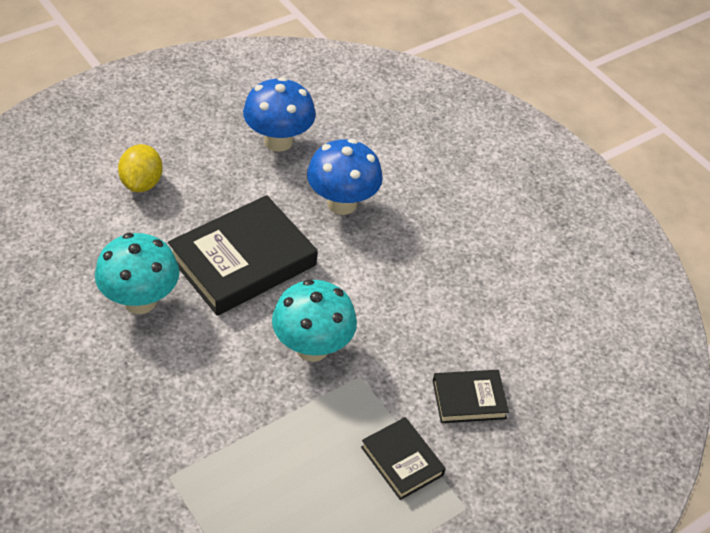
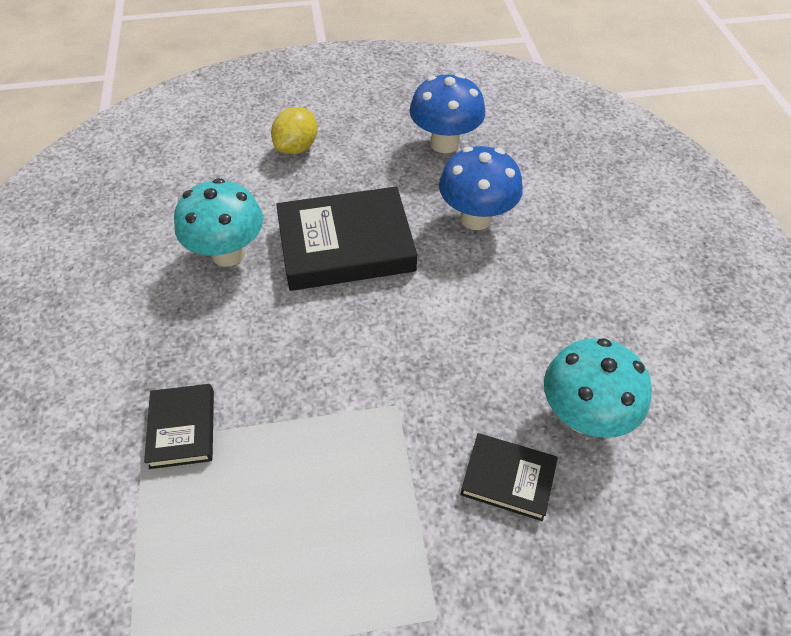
camera: 30 degrees right, 5 degrees up
turquoise mushroom [272,279,357,362] -> turquoise mushroom moved to [544,338,652,438]
black book [361,417,446,500] -> black book moved to [144,384,214,469]

